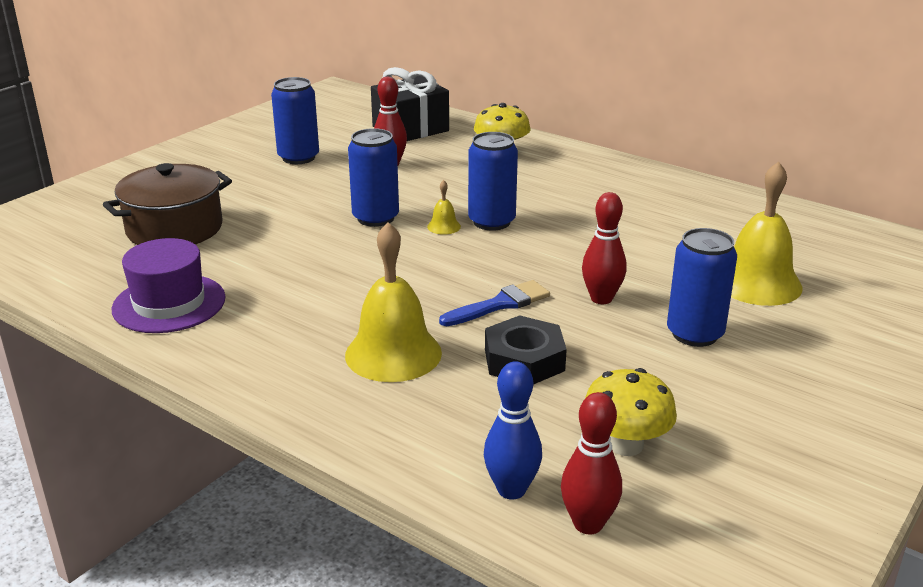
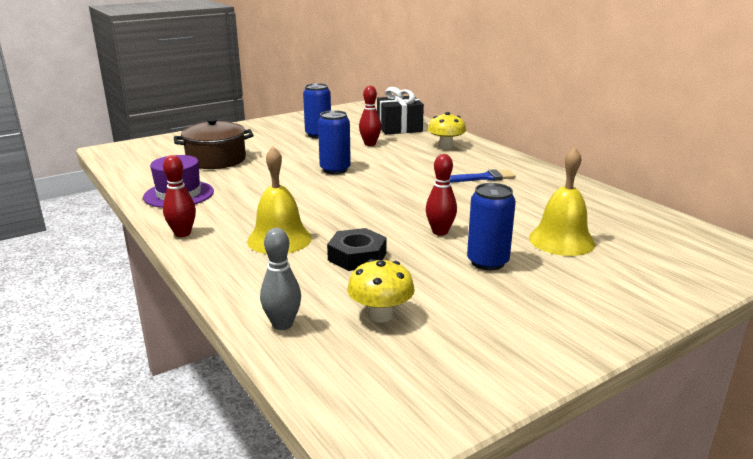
camera: 20 degrees right, 5 degrees down
yellow bell [427,180,461,235] -> none
blue brush [439,280,550,326] -> blue brush moved to [449,169,516,182]
blue can [468,132,518,231] -> none
blue bowling pin [484,361,542,499] -> grey bowling pin [260,228,301,330]
red bowling pin [561,392,622,534] -> red bowling pin moved to [163,155,196,237]

